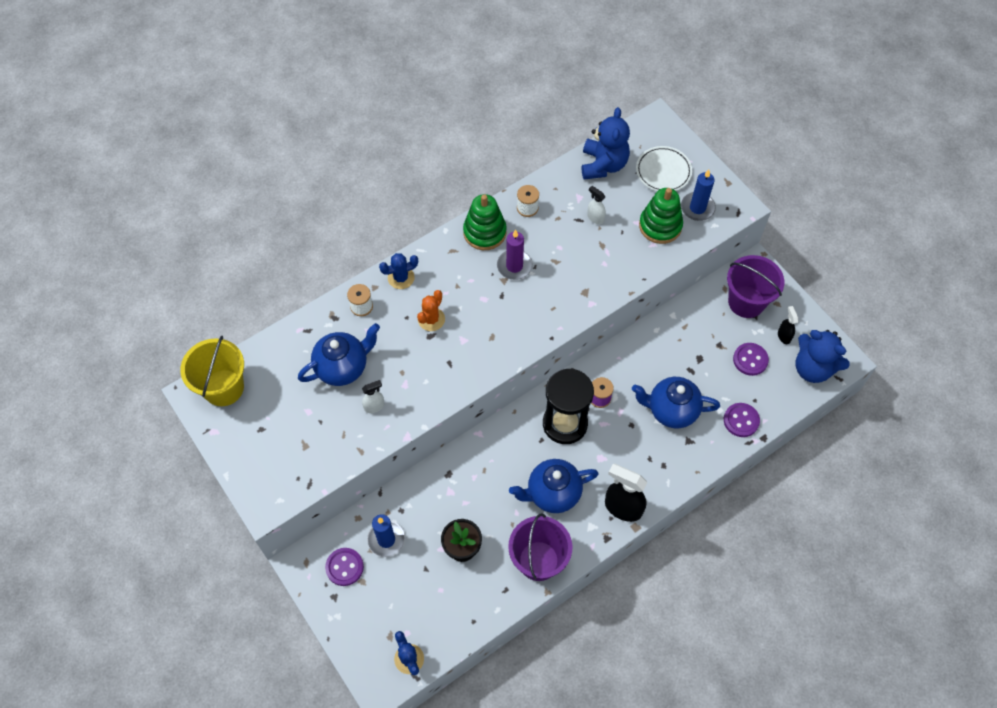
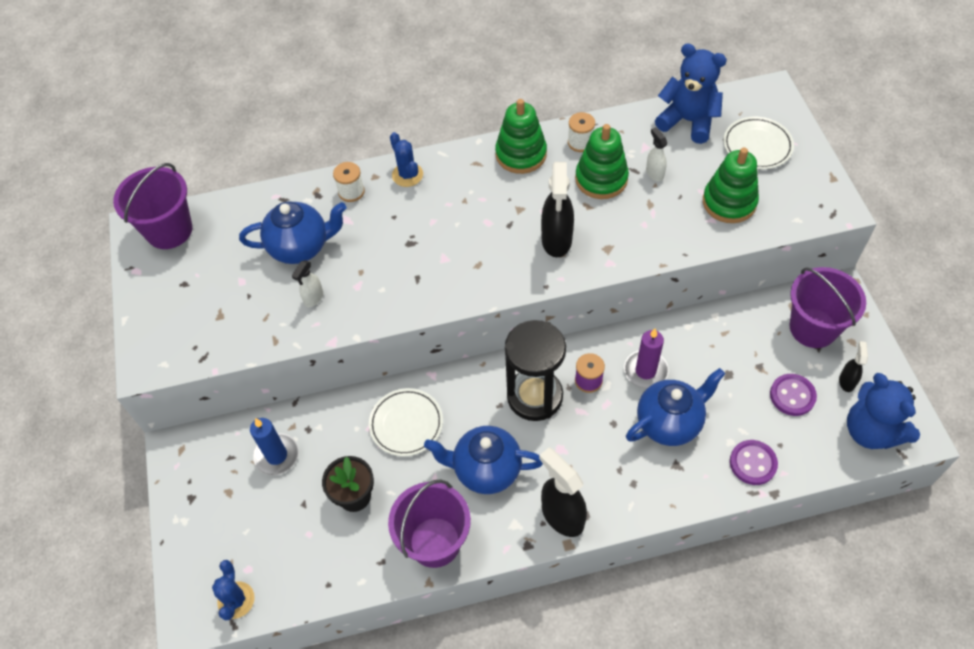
camera: 25 degrees right, 5 degrees down
yellow bucket [180,336,244,406] -> purple bucket [113,163,192,249]
purple button [325,548,364,586] -> none
white spray bottle [362,380,385,413] -> white spray bottle turned 120 degrees clockwise [292,260,323,307]
blue cactus [379,253,418,289] -> blue cactus turned 60 degrees clockwise [390,132,423,187]
orange cactus [417,290,445,331] -> none
purple candle [497,230,533,280] -> purple candle moved to [624,329,669,388]
blue teddy bear [582,107,630,180] -> blue teddy bear turned 90 degrees counterclockwise [655,43,727,144]
blue teapot [632,377,720,428] -> blue teapot turned 120 degrees clockwise [626,368,725,446]
blue candle [681,170,716,221] -> none
none -> white plate [369,388,443,456]
none -> black spray bottle [541,162,574,257]
none -> green stacking toy [575,124,629,199]

